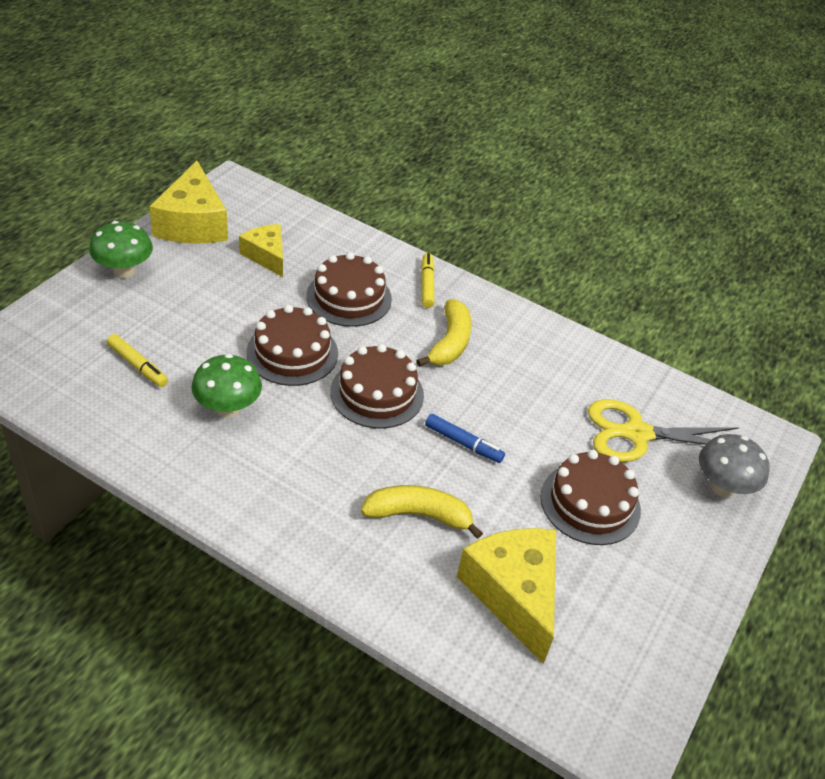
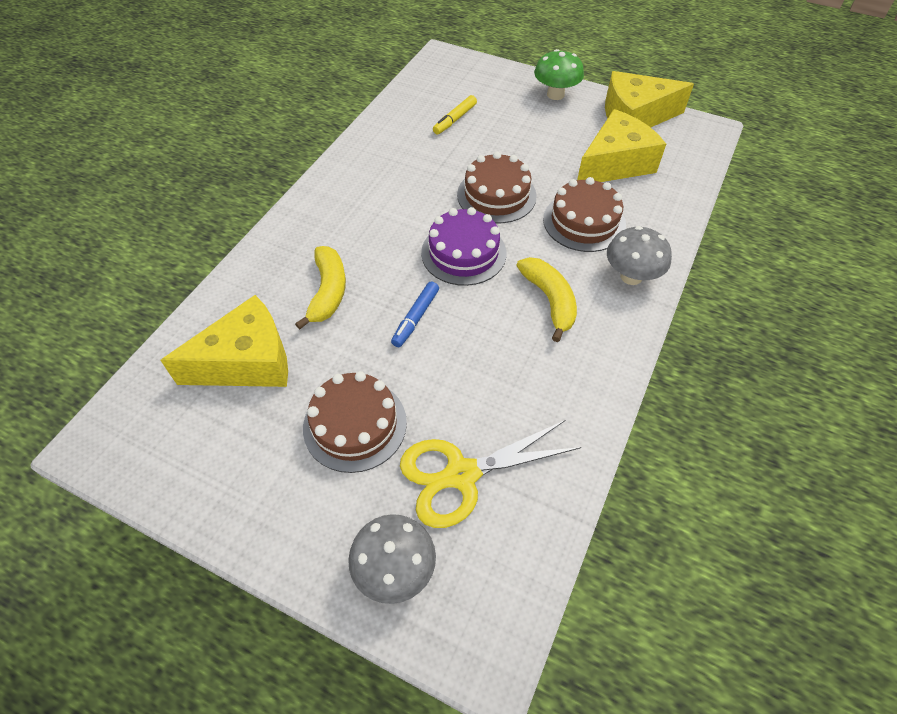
camera: 90 degrees right, 10 degrees up
green mushroom [191,354,262,418] -> none
yellow cheese [239,224,283,277] -> yellow cheese [577,109,666,182], size x1.65
brown cake [331,344,424,429] -> purple cake [421,207,507,286]
yellow banana [416,299,472,367] -> yellow banana turned 120 degrees counterclockwise [516,257,577,342]
yellow marker [421,253,435,308] -> grey mushroom [607,226,672,285]
yellow scissors [588,399,739,462] -> yellow scissors turned 105 degrees counterclockwise [400,420,581,528]

